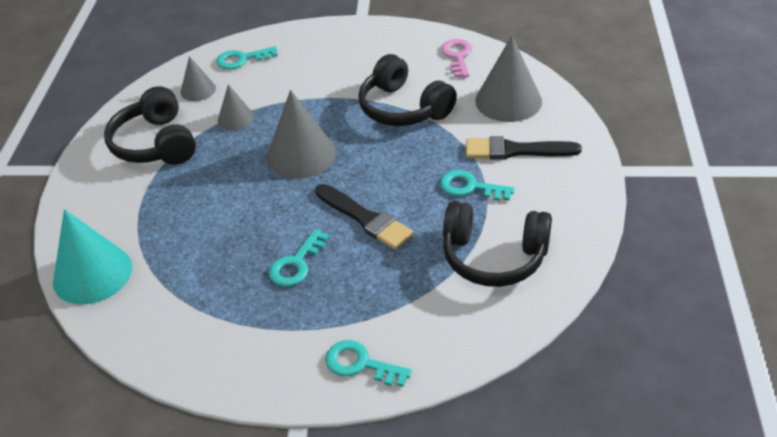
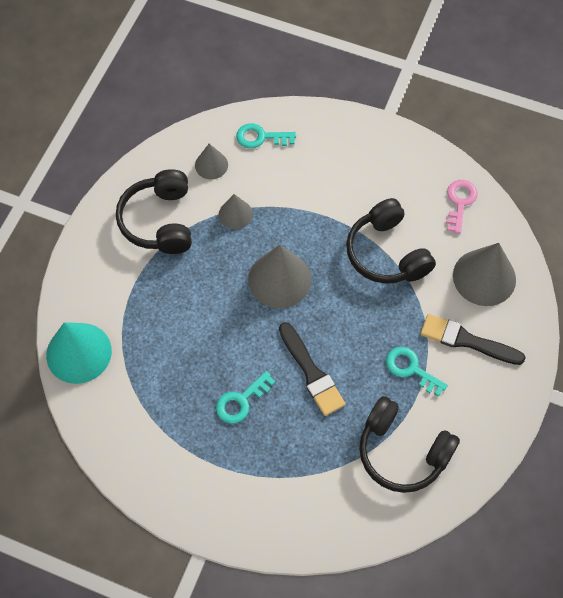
camera: 15 degrees right, 20 degrees up
turquoise key [325,340,412,387] -> none

